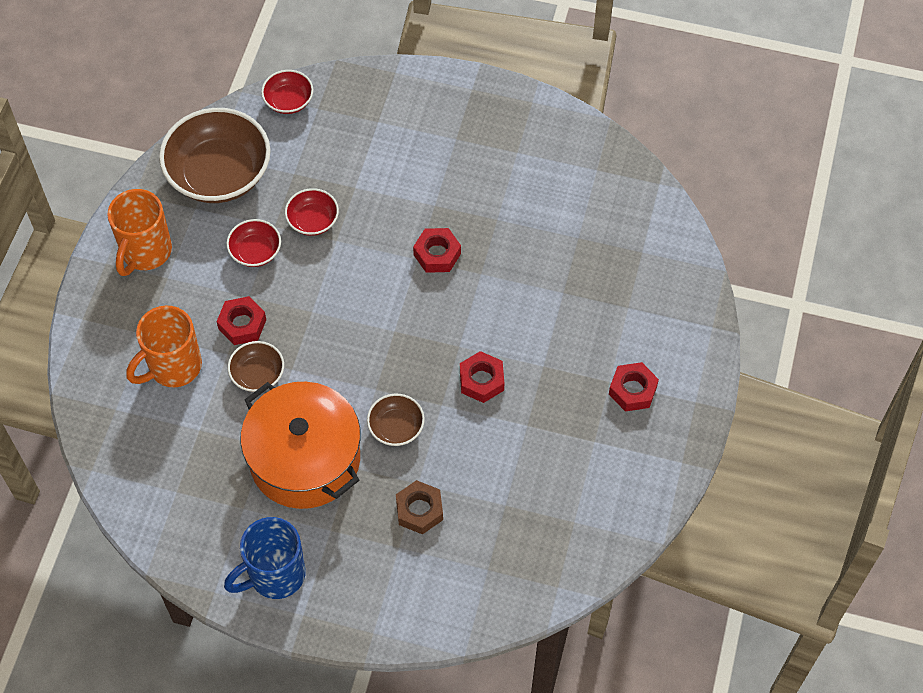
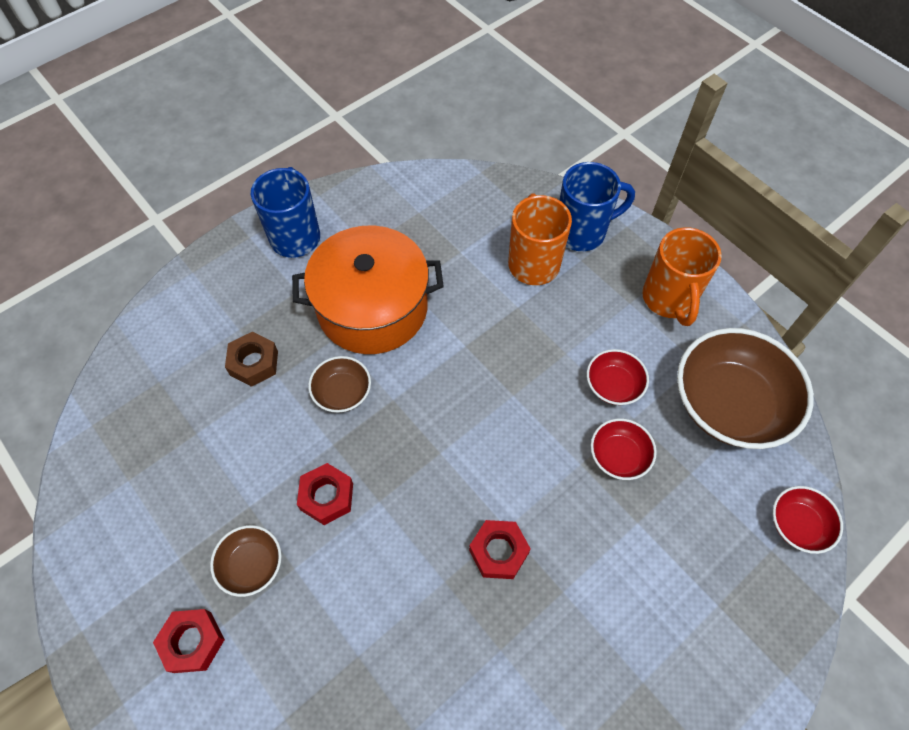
camera: 125 degrees right, 0 degrees up
orange mug [107,189,172,276] -> orange mug turned 150 degrees counterclockwise [642,227,722,326]
red nut [217,296,266,345] -> none
brown bowl [228,341,284,392] -> brown bowl moved to [210,525,282,597]
none -> blue mug [559,162,635,251]

